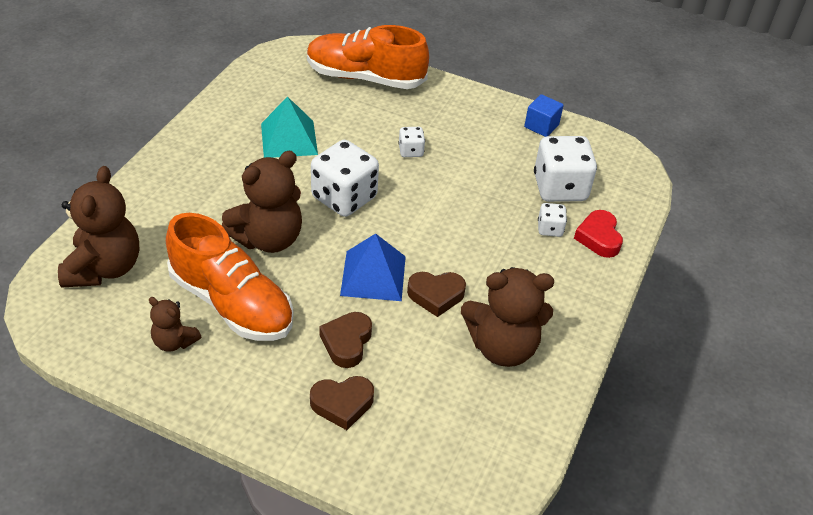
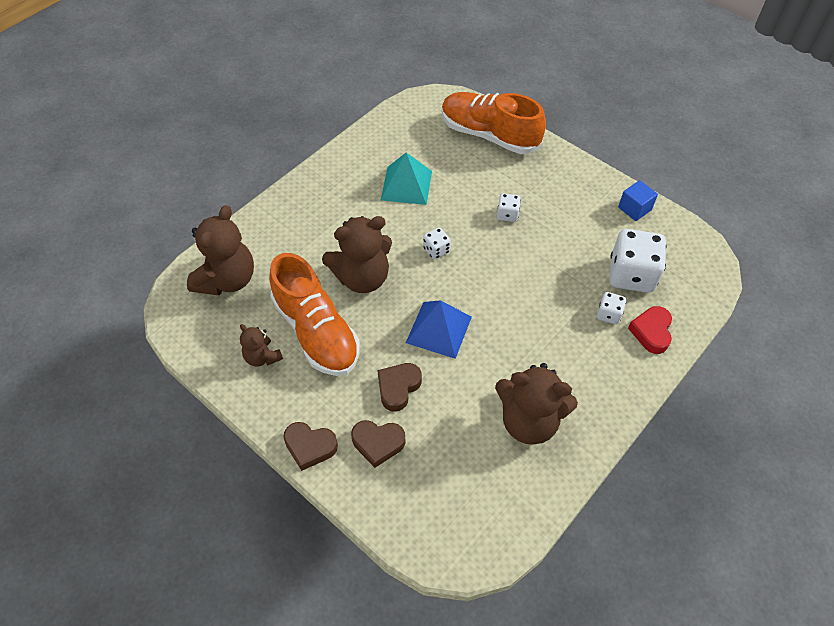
camera: 20 degrees right, 10 degrees up
white dice [311,140,379,217] -> white dice [423,227,451,260], size x0.48
brown heart [407,272,466,317] -> brown heart moved to [283,422,338,471]

